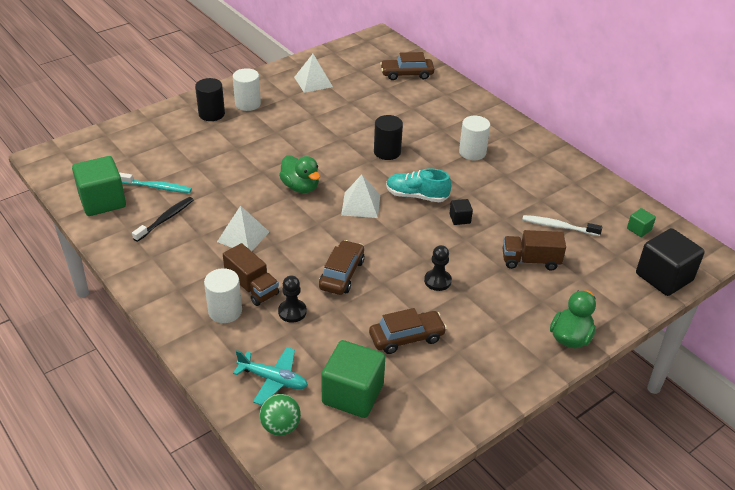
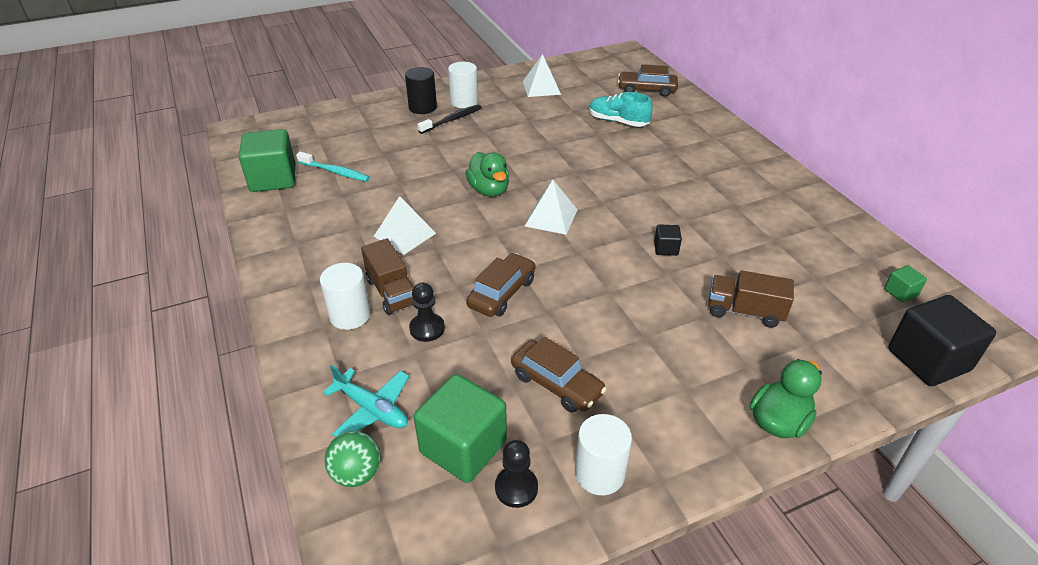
camera: 15 degrees right, 0 degrees up
black toothbrush [132,197,194,242] -> black toothbrush moved to [418,105,482,134]
brown car [369,308,447,354] -> brown car turned 45 degrees clockwise [511,337,607,413]
black cylinder [374,115,403,160] -> none
turquoise shoe [386,168,451,202] -> turquoise shoe moved to [589,92,653,127]
black pawn [424,245,452,291] -> black pawn moved to [495,440,538,508]
white cylinder [459,116,490,160] -> white cylinder moved to [575,414,632,495]
white toothbrush [522,215,602,236] -> none

